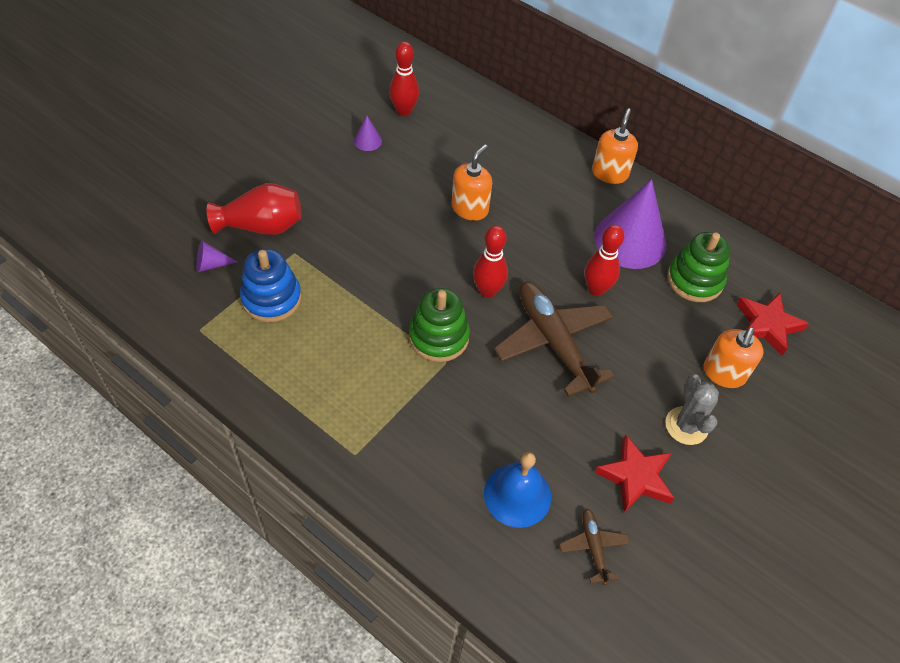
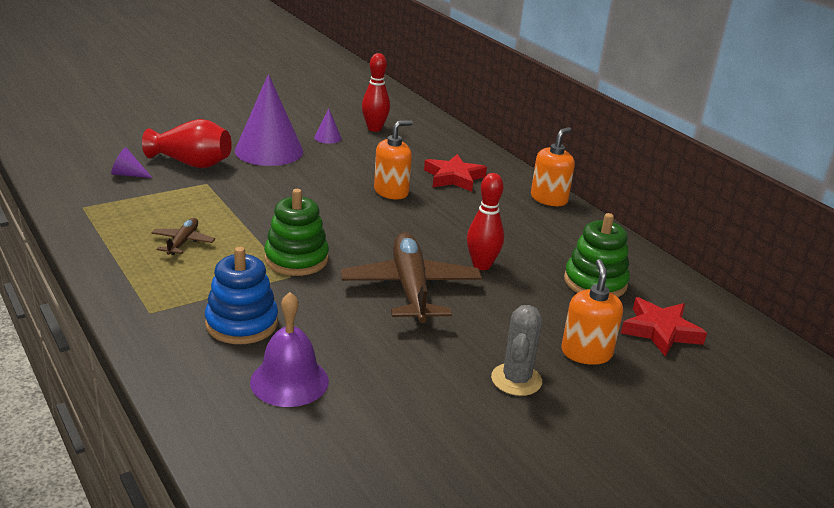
camera: 20 degrees right, 25 degrees down
blue stacking toy [240,249,302,323] -> blue stacking toy moved to [205,247,278,344]
red bowling pin [473,226,508,298] -> none
blue bell [484,452,551,528] -> purple bell [250,292,329,407]
brown plane [559,508,630,585] -> brown plane moved to [151,218,215,255]
purple cone [594,179,666,269] -> purple cone moved to [235,74,303,166]
red star [595,434,674,512] -> red star moved to [424,154,487,192]
orange soap dispenser [704,327,764,388] -> orange soap dispenser turned 135 degrees clockwise [561,259,623,365]

